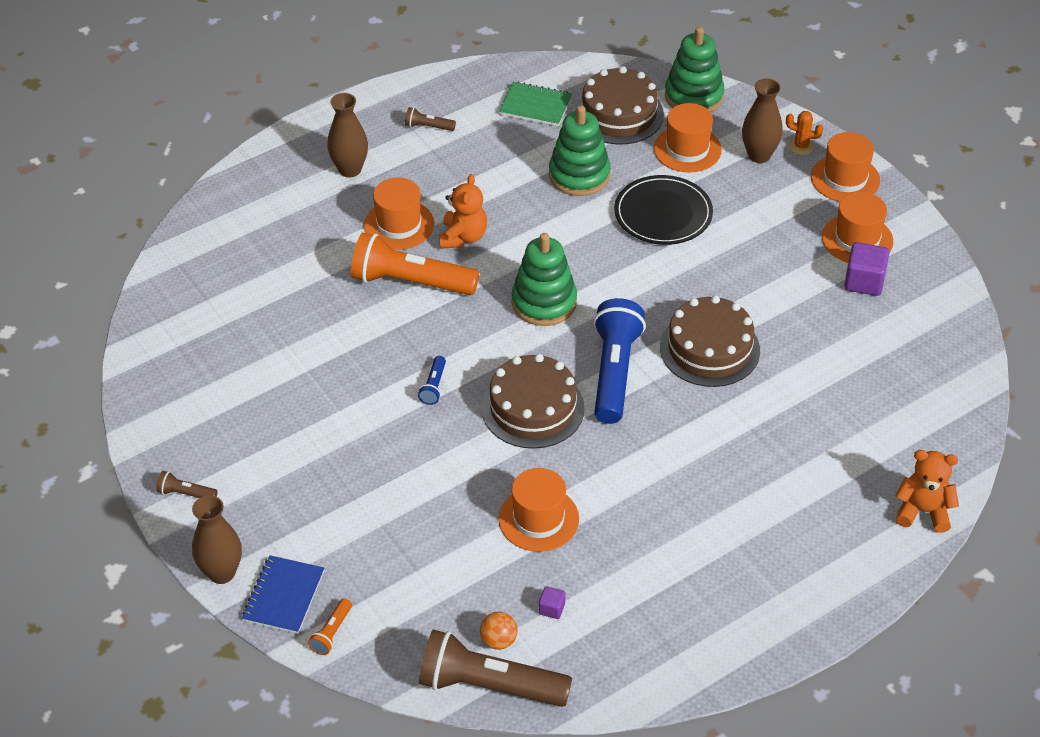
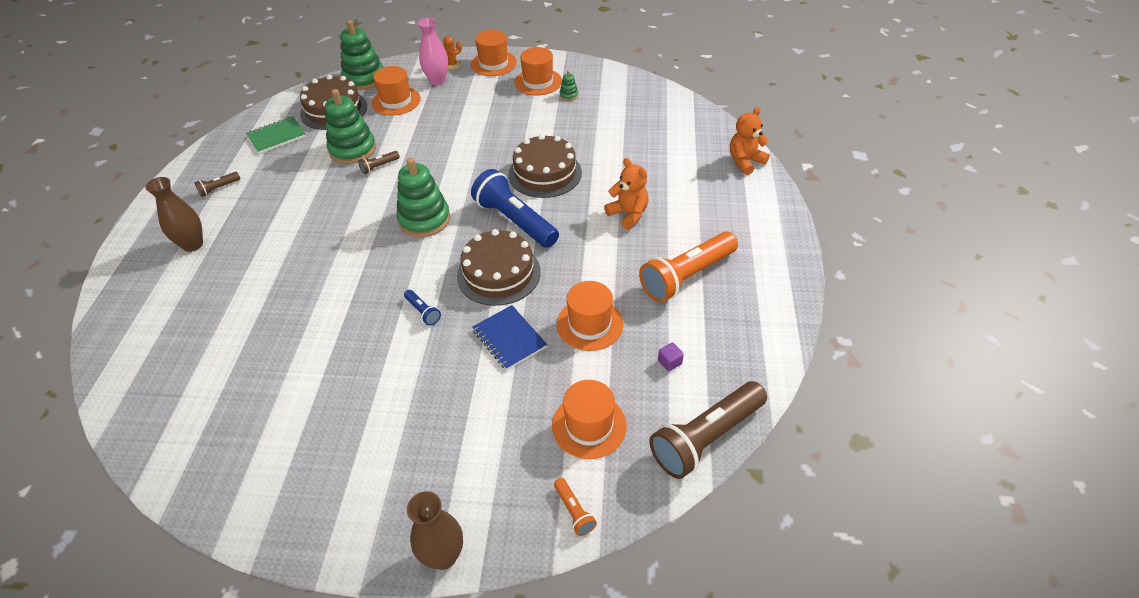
camera: 50 degrees left, 0 degrees up
brown flashlight [156,471,218,498] -> brown flashlight moved to [358,151,400,174]
blue notebook [242,555,324,634] -> blue notebook moved to [472,305,547,370]
orange flashlight [351,233,479,295] -> orange flashlight moved to [639,232,738,302]
orange hat [364,178,434,250] -> orange hat moved to [552,380,627,459]
orange teddy bear [439,174,487,249] -> orange teddy bear moved to [604,158,649,230]
orange ball [480,612,518,650] -> none
black plate [614,175,713,245] -> none
brown vase [742,79,783,163] -> pink vase [418,18,448,85]
purple cube [844,242,889,296] -> green stacking toy [559,71,578,101]

